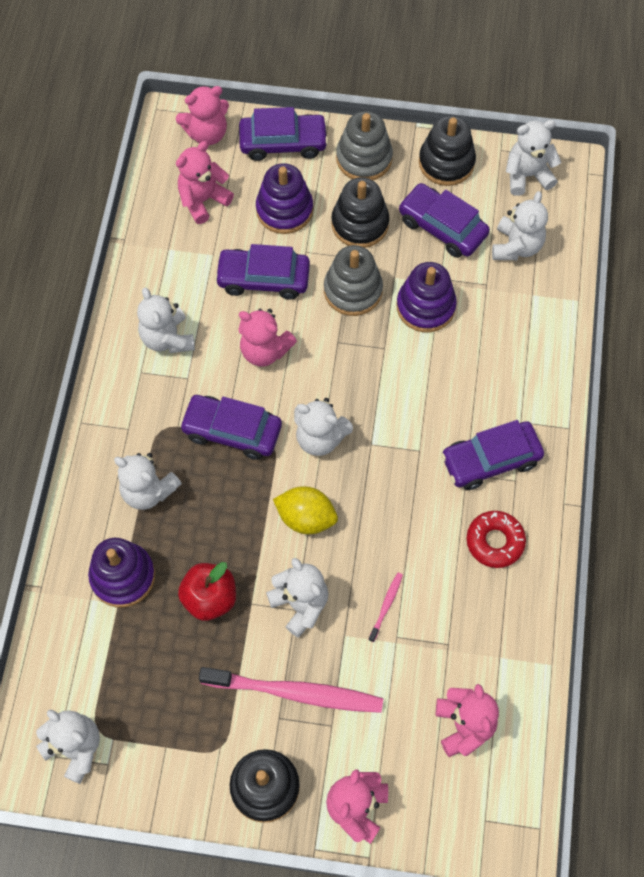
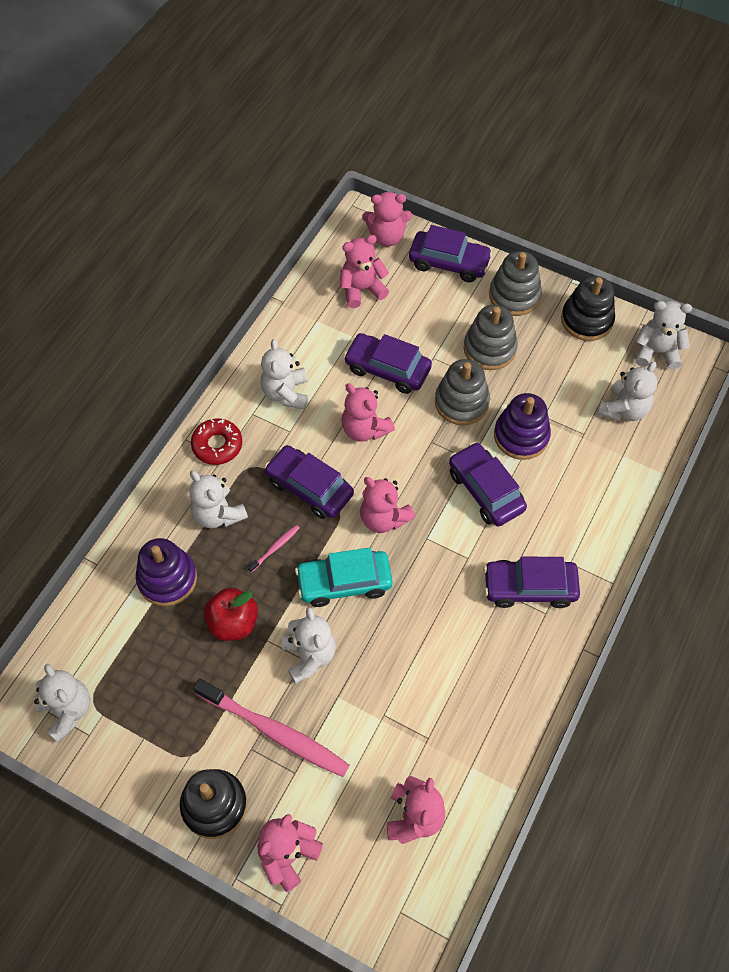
camera: 20 degrees right, 5 degrees down
purple stacking toy [256,163,313,234] -> none
yellow lemon [273,486,338,534] -> turquoise car [295,548,393,607]
white teddy bear [294,398,353,456] -> pink teddy bear [360,477,416,533]
black stacking toy [331,177,389,248] -> grey stacking toy [464,305,518,370]
pink toothbrush [368,573,403,642] -> pink toothbrush moved to [247,525,300,573]
purple car [399,183,490,258] -> purple car moved to [449,442,527,527]
red donut [466,511,526,568] -> red donut moved to [191,418,242,465]

